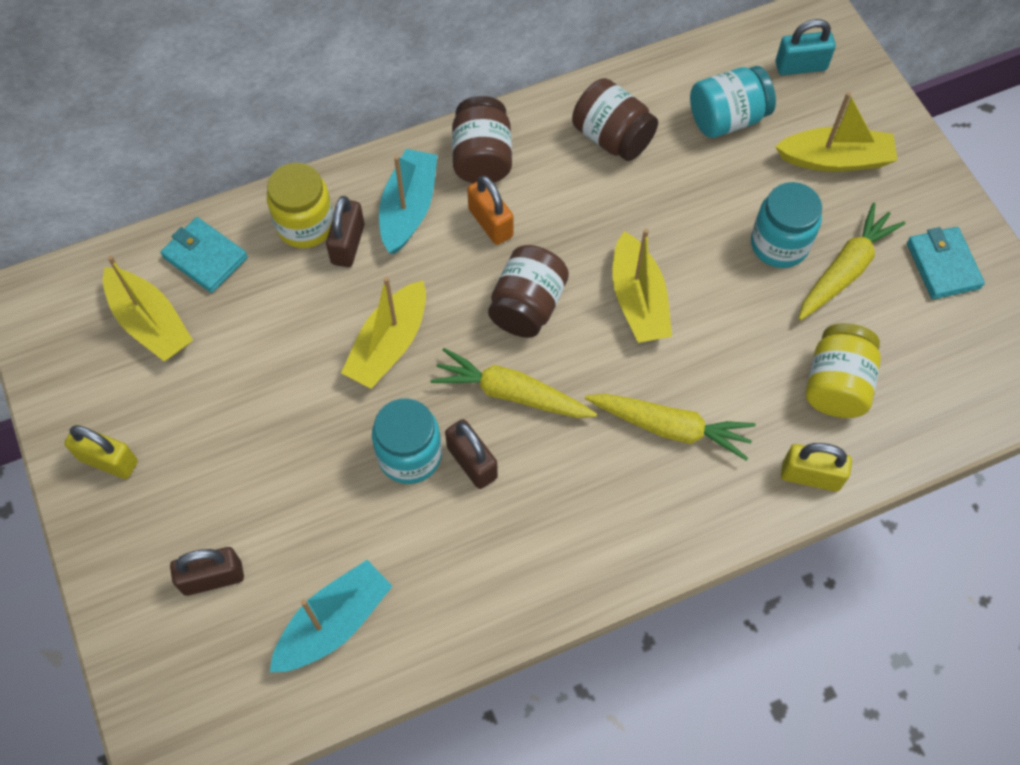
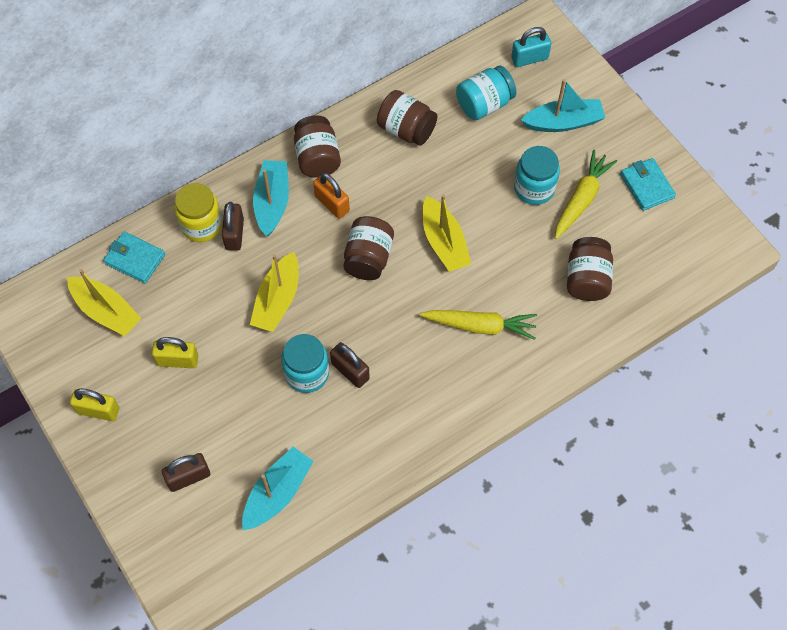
camera: 10 degrees left, 0 degrees up
yellow carrot [430,348,597,418] -> none
yellow boat [775,92,898,172] -> turquoise boat [521,79,605,132]
yellow padlock [781,443,852,492] -> yellow padlock moved to [152,337,199,368]
yellow jar [806,323,881,418] -> brown jar [567,237,613,301]

